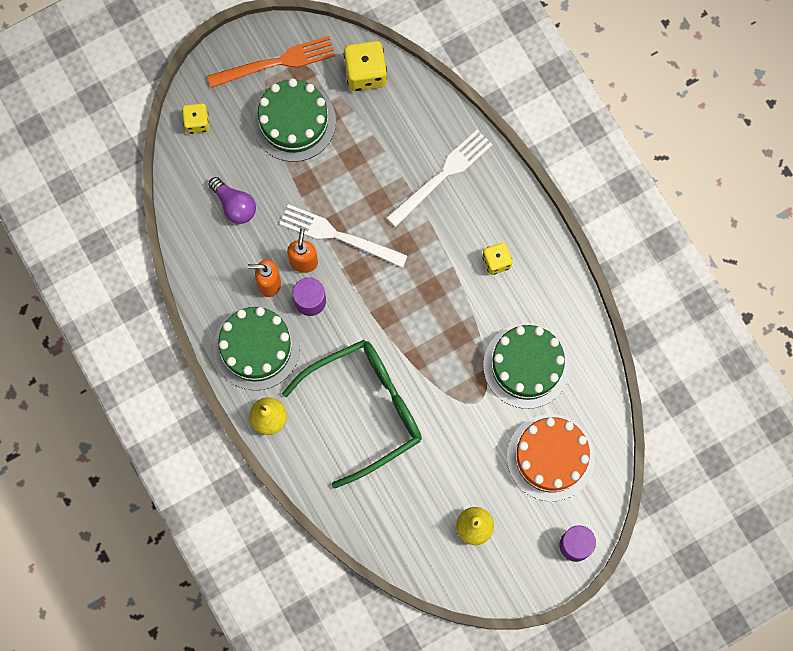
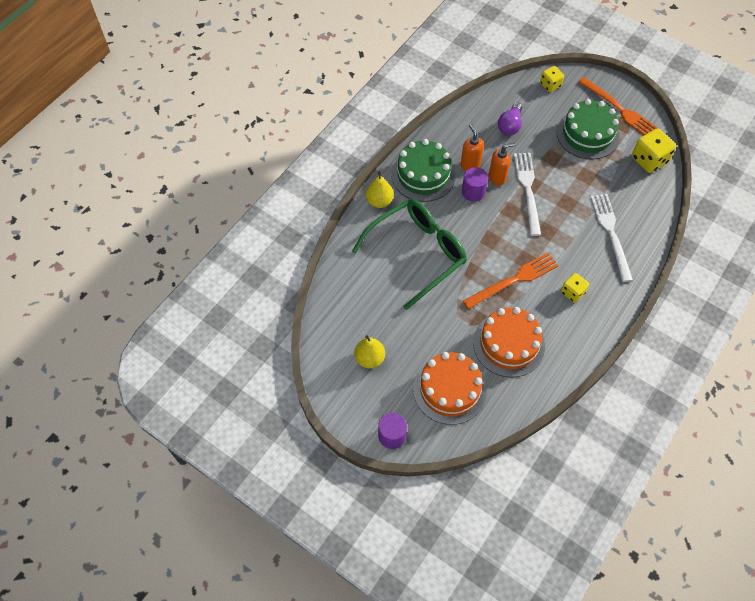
camera: 65 degrees right, 15 degrees down
green glasses [282,340,422,489] -> green glasses turned 75 degrees counterclockwise [352,199,467,310]
white fork [386,129,493,227] -> white fork turned 120 degrees counterclockwise [590,194,633,282]
green cake [483,323,570,409] -> orange cake [473,307,545,378]
none -> orange fork [463,253,558,309]

